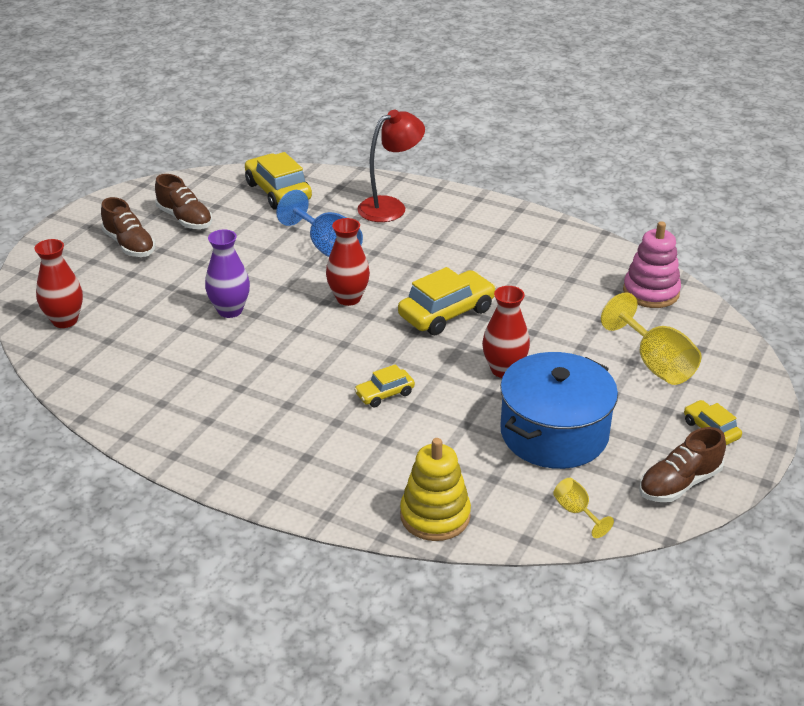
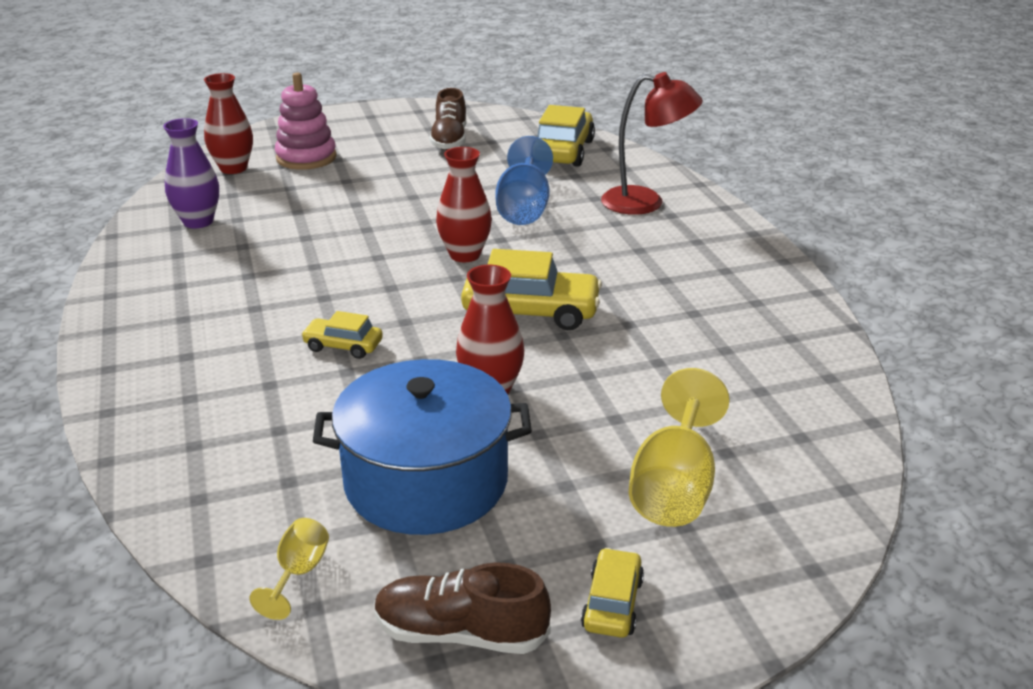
camera: 45 degrees right, 5 degrees down
brown shoe [101,197,156,257] -> none
purple vase [205,229,250,318] -> purple vase moved to [163,118,219,228]
yellow stacking toy [400,438,471,541] -> none
pink stacking toy [623,221,681,308] -> pink stacking toy moved to [275,72,337,170]

